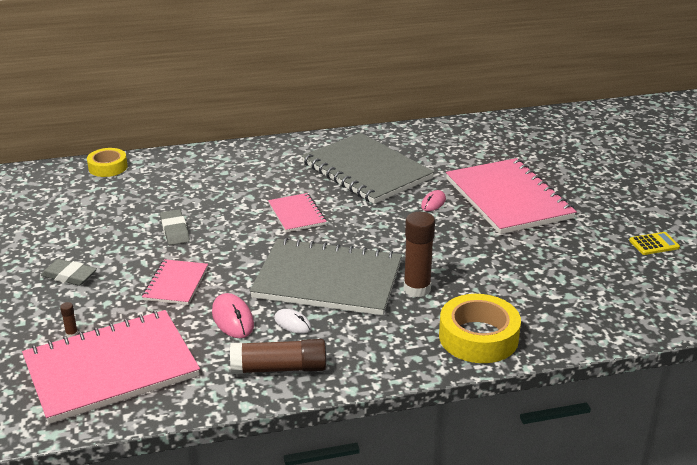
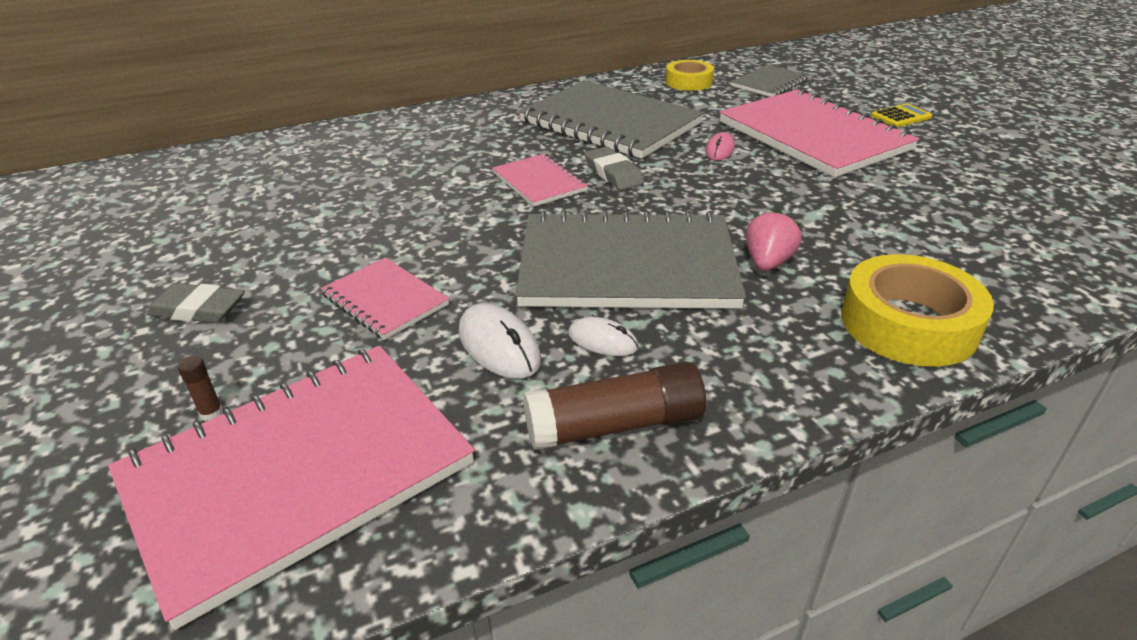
camera: 10 degrees left, 5 degrees up
yellow tape [87,148,128,177] -> yellow tape moved to [666,60,714,91]
pink notebook [142,259,208,305] -> pink notebook turned 45 degrees counterclockwise [321,258,449,340]
grey eraser [160,209,190,245] -> grey eraser moved to [584,147,644,190]
pink mouse [212,293,254,338] -> white mouse [459,303,541,379]
brown glue stick [404,212,435,297] -> pink strawberry [746,209,802,271]
yellow calculator [629,232,680,255] -> yellow calculator moved to [871,103,932,127]
none -> grey notebook [731,65,809,97]

